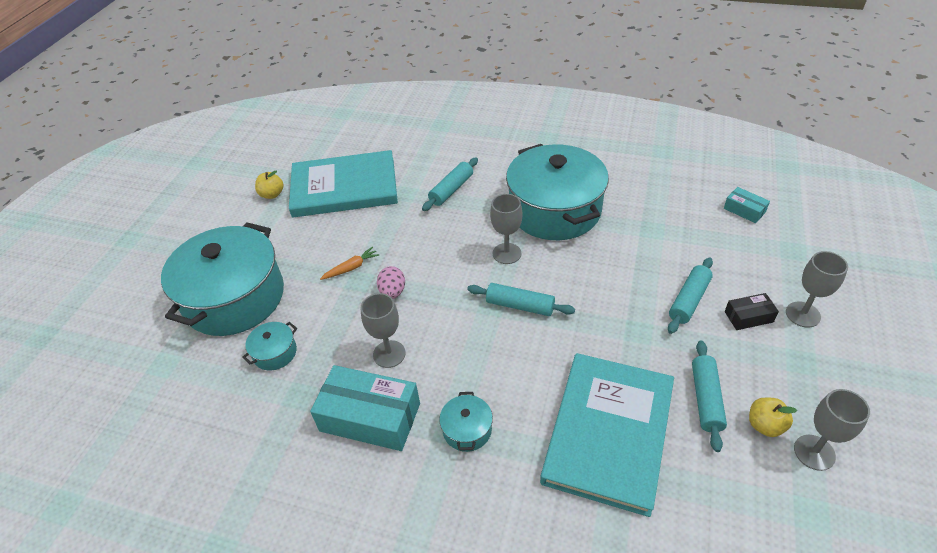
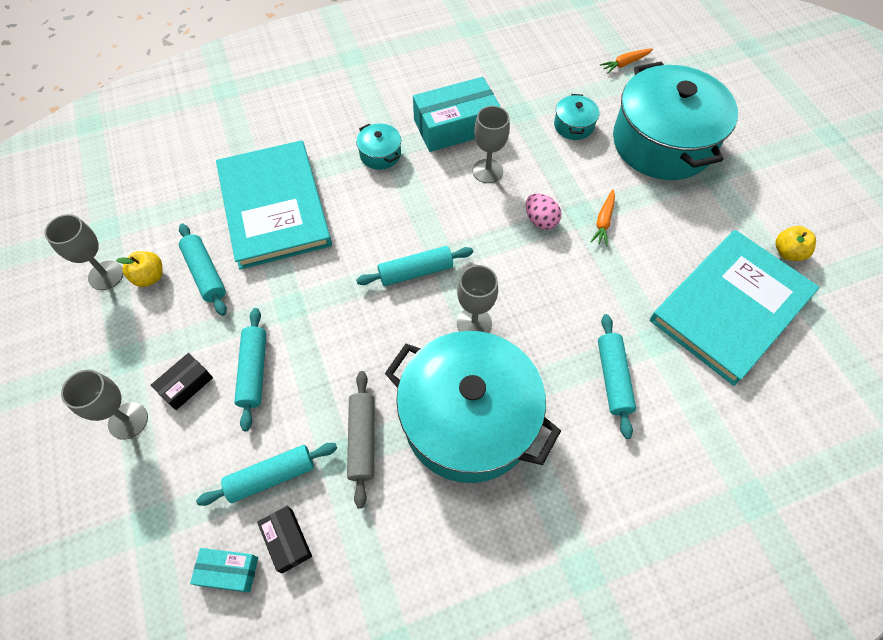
camera: 140 degrees right, 15 degrees up
none -> turquoise rolling pin [196,443,337,506]
none -> black box [257,506,312,573]
none -> grey rolling pin [347,371,374,508]
none -> orange carrot [600,48,653,74]

